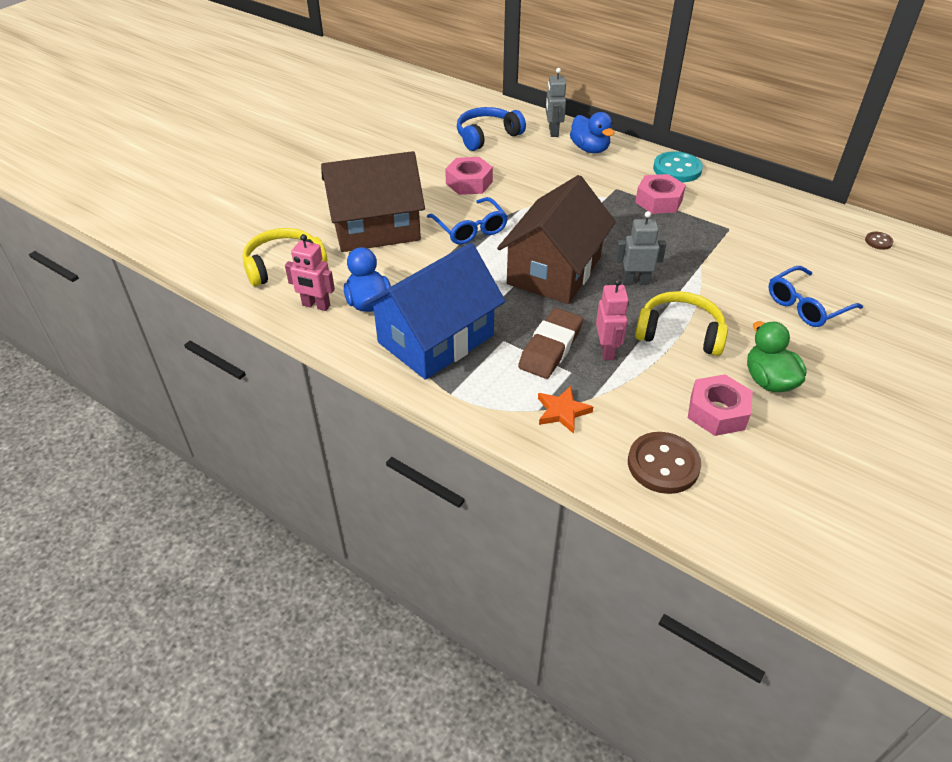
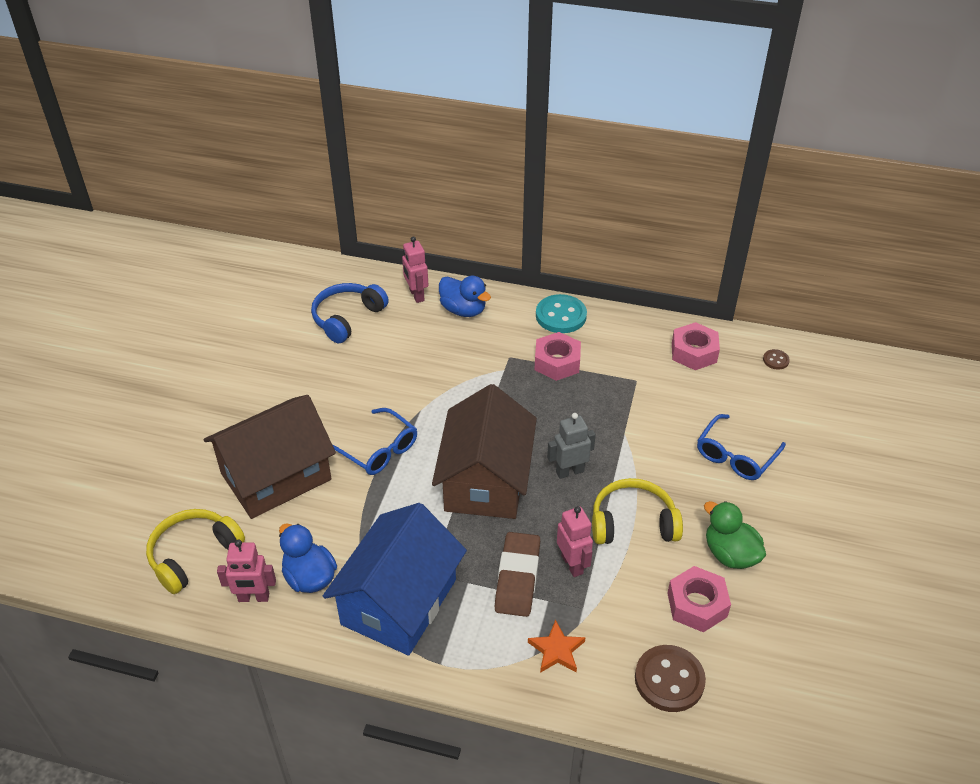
camera: 20 degrees left, 0 degrees up
pink nut [445,157,493,195] -> pink nut moved to [672,322,720,370]
grey robot [546,68,566,137] -> pink robot [402,236,428,303]

